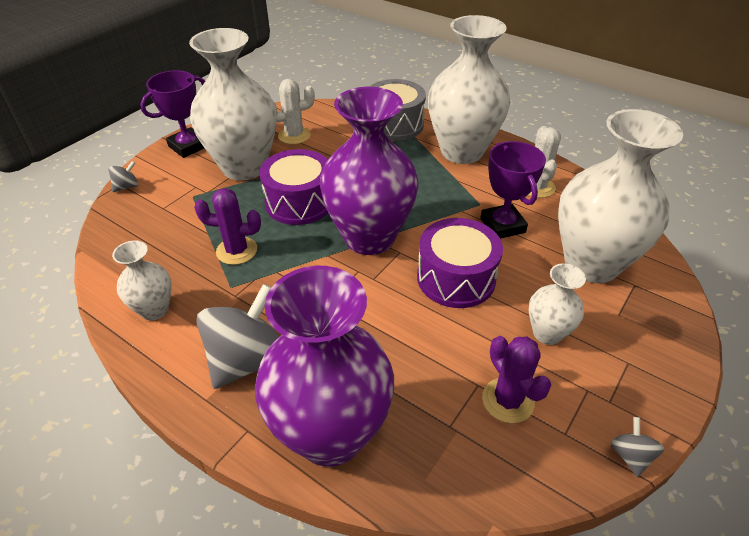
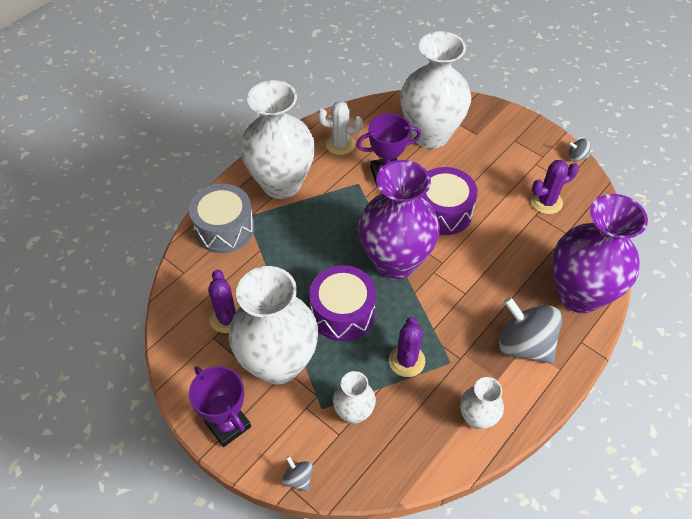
camera: 85 degrees left, 10 degrees up
white cactus [273,79,315,144] -> purple cactus [208,270,240,333]
white vase [528,263,586,345] -> white vase moved to [333,371,376,424]

